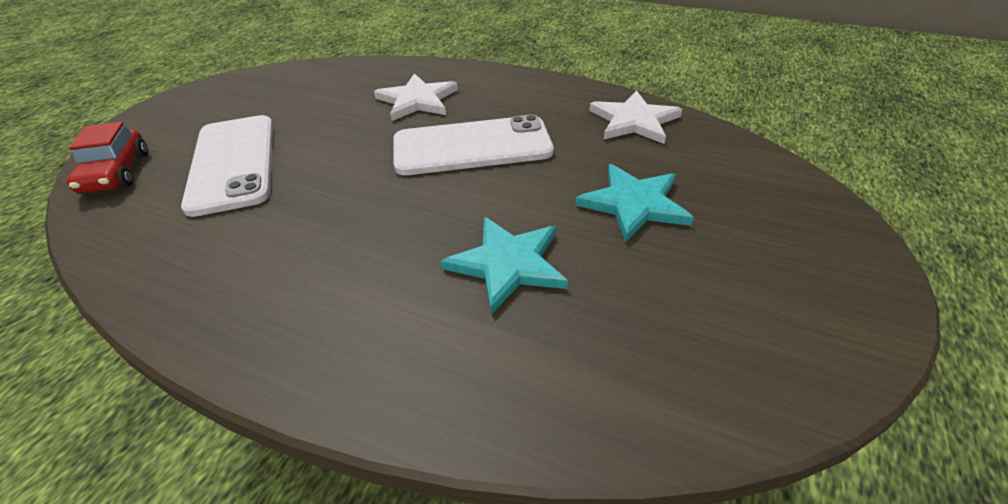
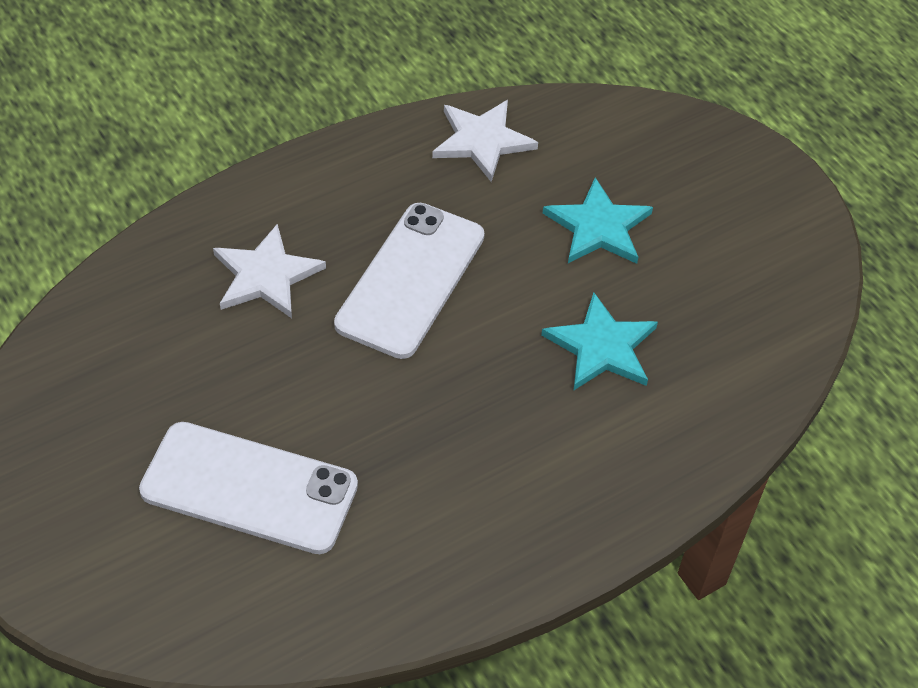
camera: 60 degrees left, 10 degrees up
red car [67,122,148,194] -> none

